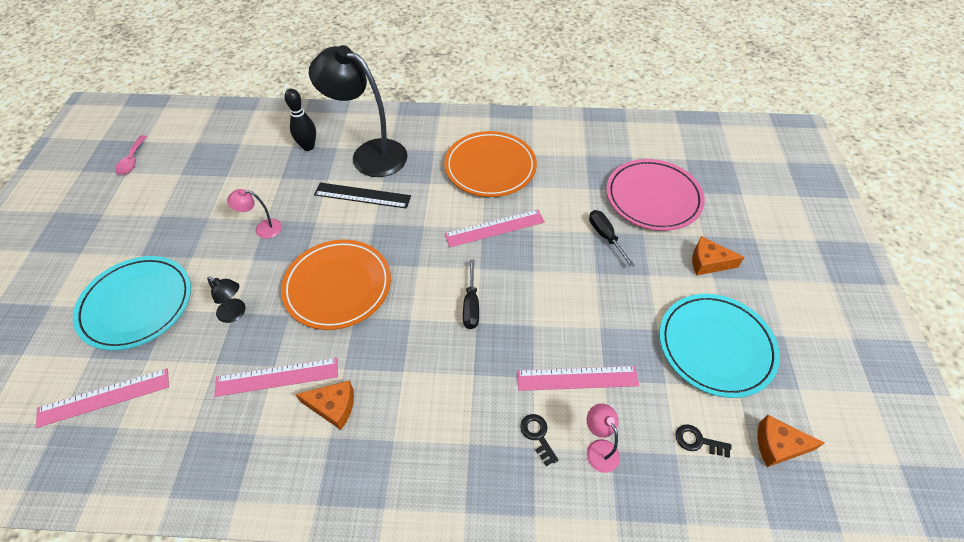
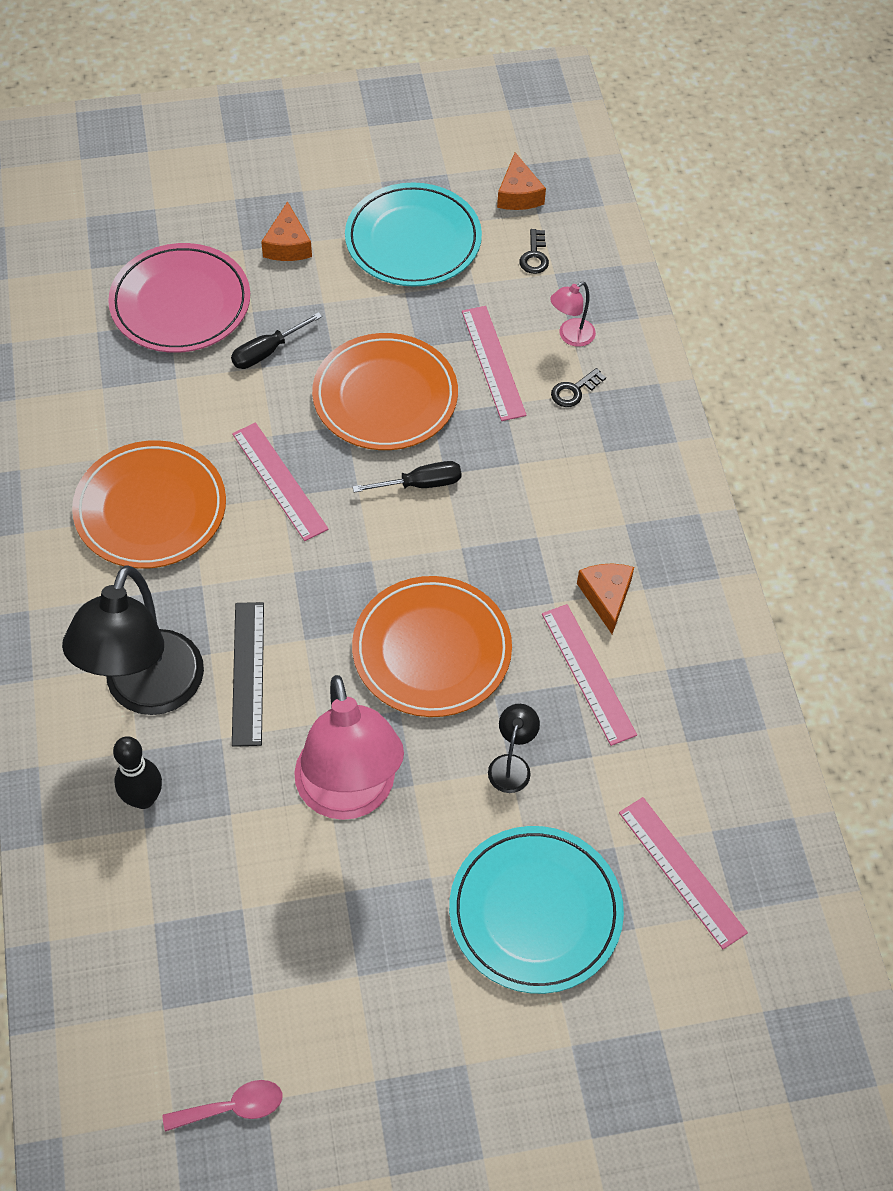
camera: 105 degrees left, 5 degrees up
pink lamp [227,189,282,239] -> pink lamp [294,675,404,820], size x2.34
none -> orange plate [312,333,458,450]

